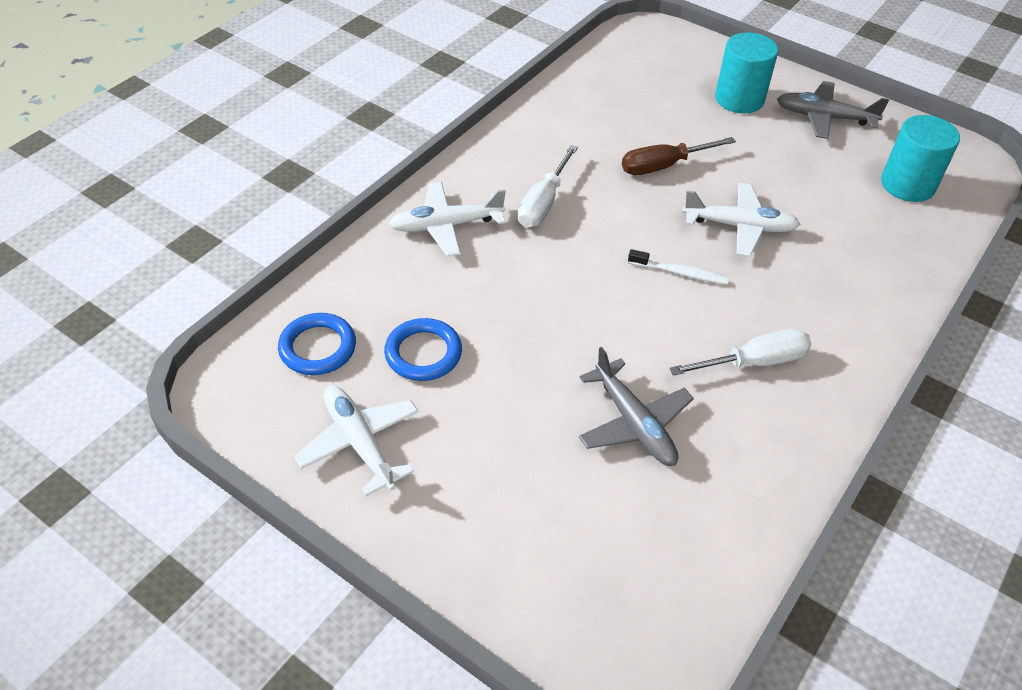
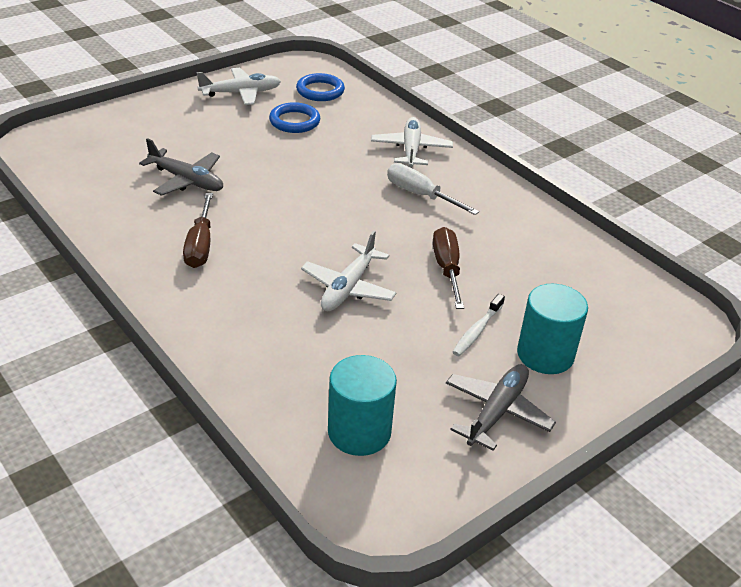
camera: 105 degrees right, 10 degrees down
grey plane [579,347,694,466] -> grey plane turned 135 degrees counterclockwise [139,138,223,196]
white toothbrush [628,249,729,285] -> white toothbrush moved to [453,294,505,356]
white screwdriver [670,329,812,376] -> brown screwdriver [183,193,213,268]

